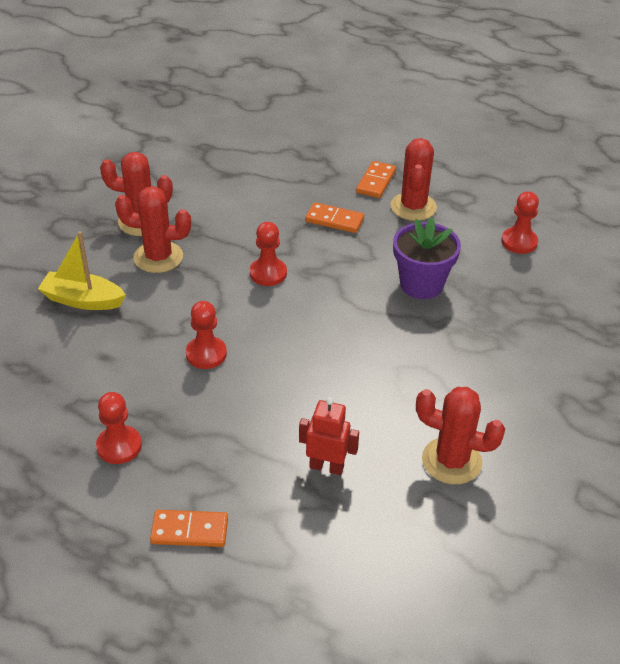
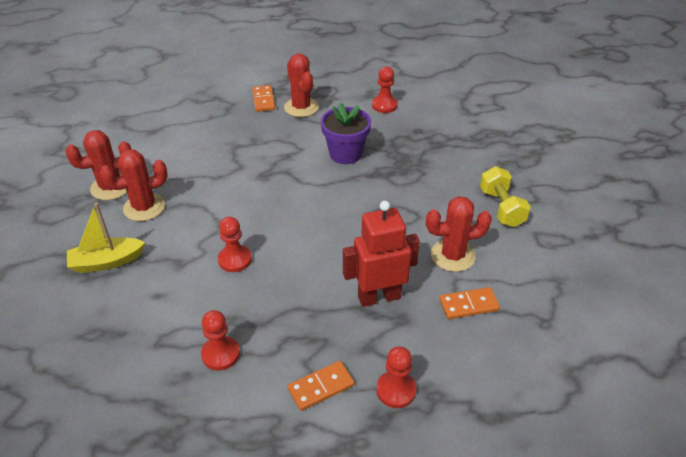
camera: 30 degrees left, 0 degrees up
red pawn [250,222,287,286] -> red pawn moved to [376,346,416,408]
red robot [299,397,359,475] -> red robot [343,201,420,307], size x1.60
orange domino [305,202,364,233] -> orange domino moved to [439,287,500,319]
none -> yellow dumbbell [480,166,531,227]

